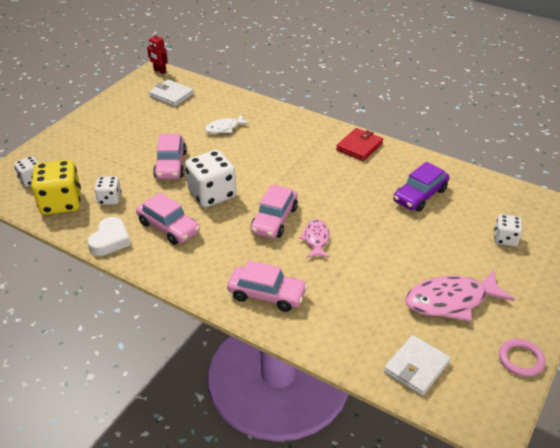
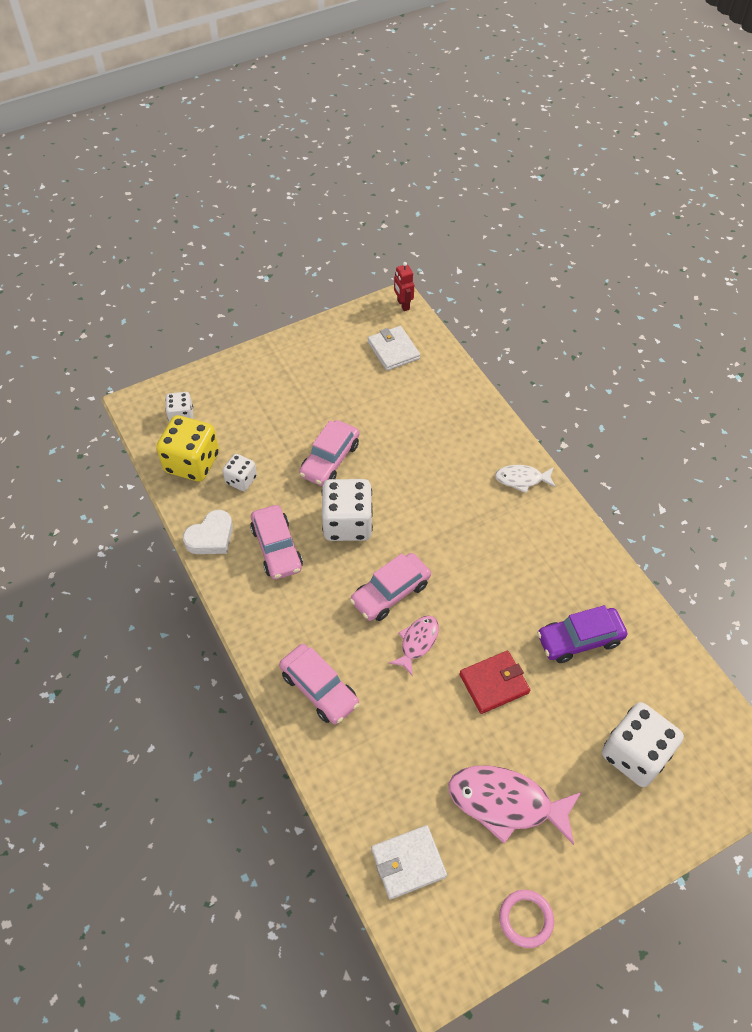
camera: 30 degrees right, 15 degrees up
white fish [205,115,250,134] -> white fish moved to [495,465,556,493]
red wallet [336,128,383,161] -> red wallet moved to [459,651,530,714]
white dice [494,214,522,246] -> white dice [602,702,684,787], size x1.83

